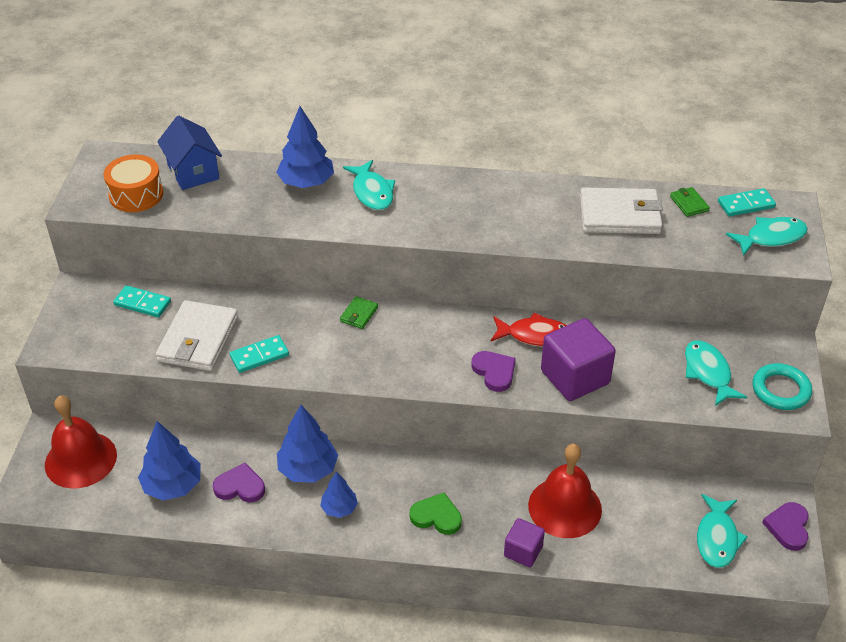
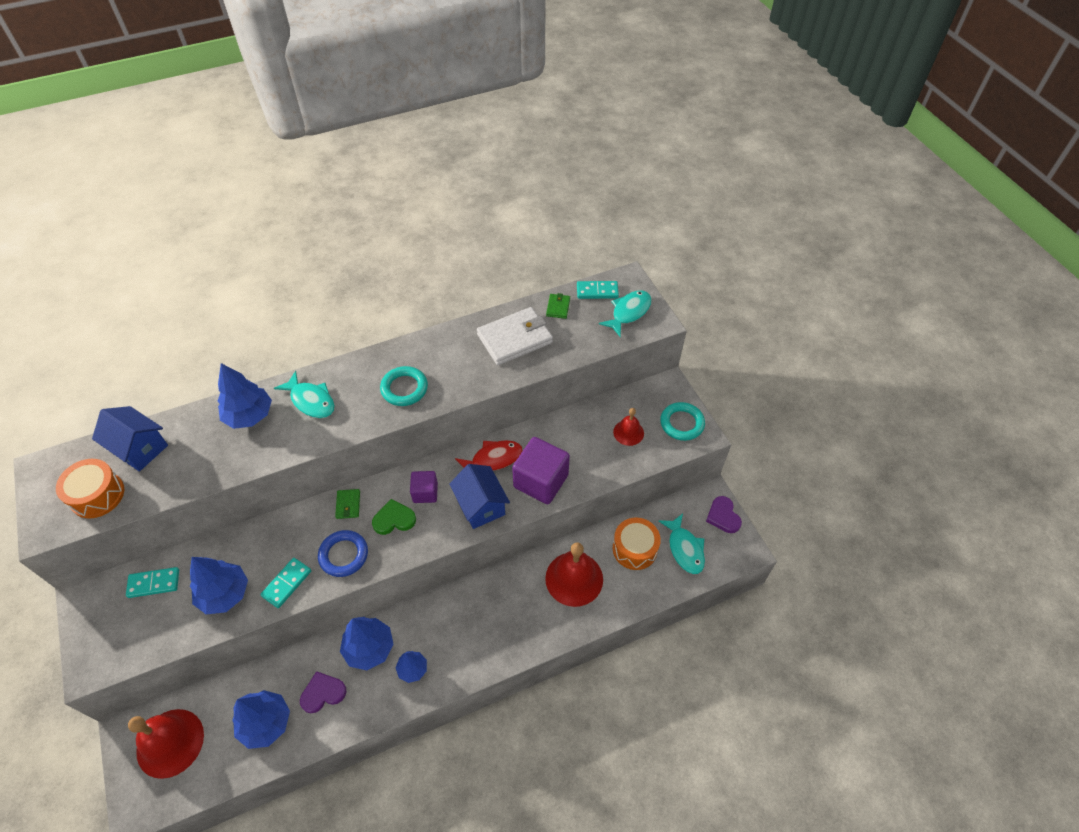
camera: 30 degrees left, 10 degrees up
white wallet [156,300,238,371] -> blue tree [190,557,248,615]
green heart [410,493,462,535] -> green heart moved to [372,499,416,535]
purple heart [471,351,516,392] -> blue house [449,464,510,529]
purple cube [504,518,545,567] -> purple cube moved to [410,471,438,503]
green wallet [670,187,710,217] -> green wallet turned 60 degrees clockwise [546,293,570,319]
turquoise fish [685,340,747,406] -> red bell [613,408,644,446]
turquoise domino [718,188,776,216] -> turquoise domino turned 45 degrees clockwise [577,281,619,299]
none -> blue ring [318,530,368,577]
none -> turquoise ring [380,366,428,406]
none -> orange drum [613,517,661,570]

